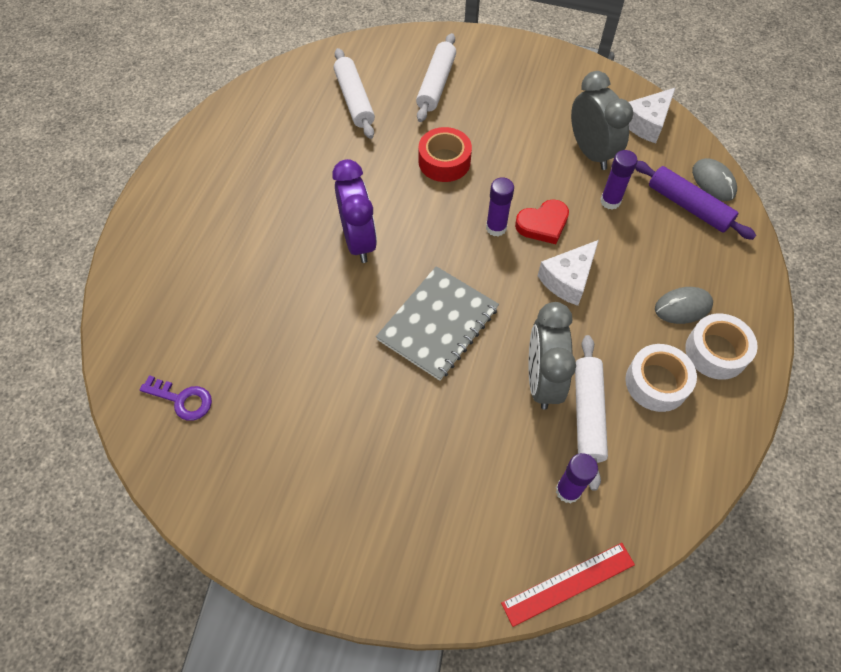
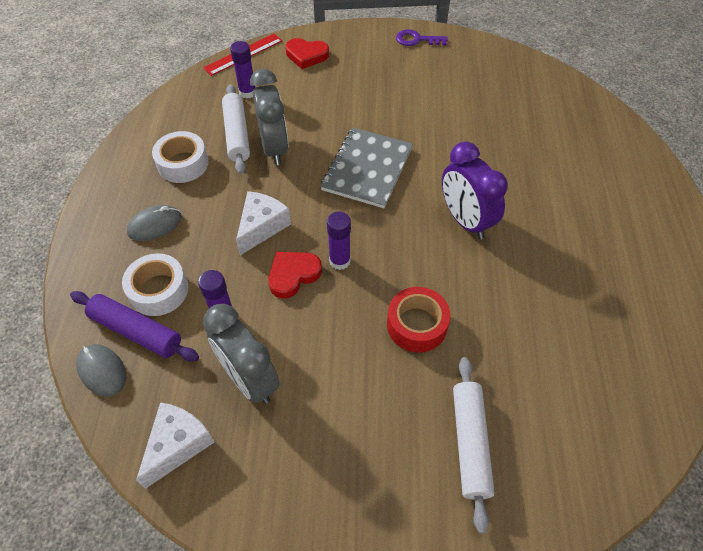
camera: 165 degrees right, 5 degrees down
purple key [139,375,212,421] -> purple key moved to [396,29,448,46]
white rolling pin [334,48,375,139] -> none
white tape [685,313,758,380] -> white tape moved to [122,253,188,316]
none -> red heart [285,38,329,69]

